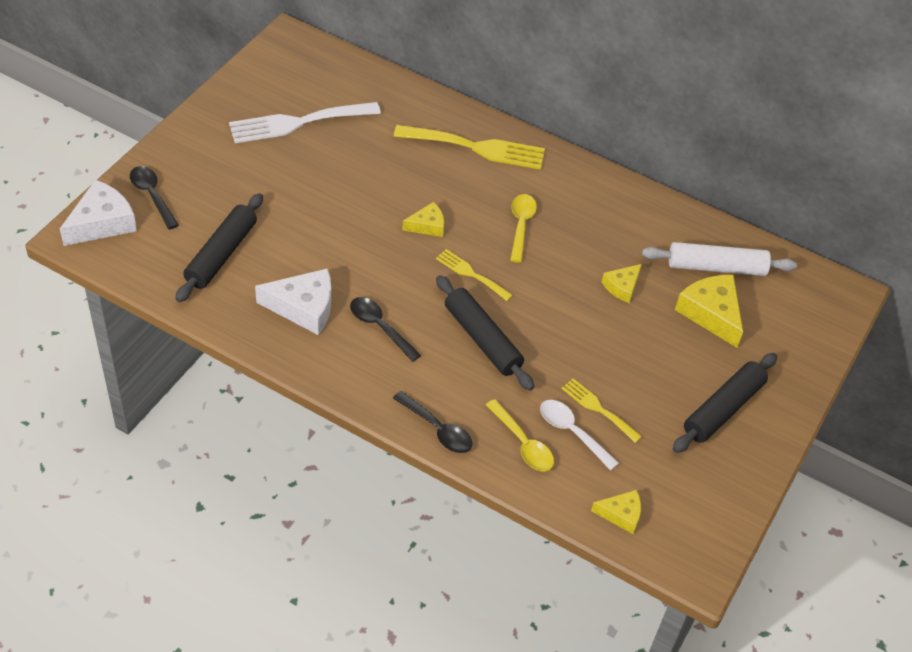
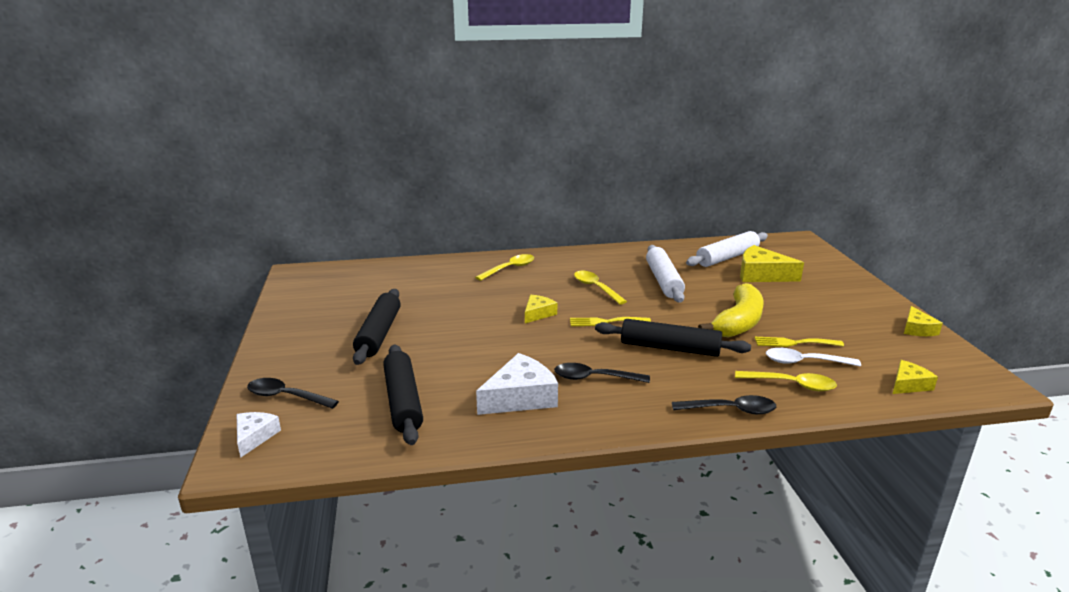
camera: 35 degrees left, 25 degrees down
white cheese [60,180,137,246] -> white cheese [237,412,281,458], size x0.58
white fork [229,102,381,143] -> none
yellow fork [393,125,545,170] -> yellow spoon [475,254,534,281]
yellow cheese [602,264,642,303] -> yellow cheese moved to [904,306,943,336]
black rolling pin [673,353,777,453] -> black rolling pin moved to [353,289,401,365]
none -> white rolling pin [646,245,685,303]
none -> yellow banana [698,283,763,337]

